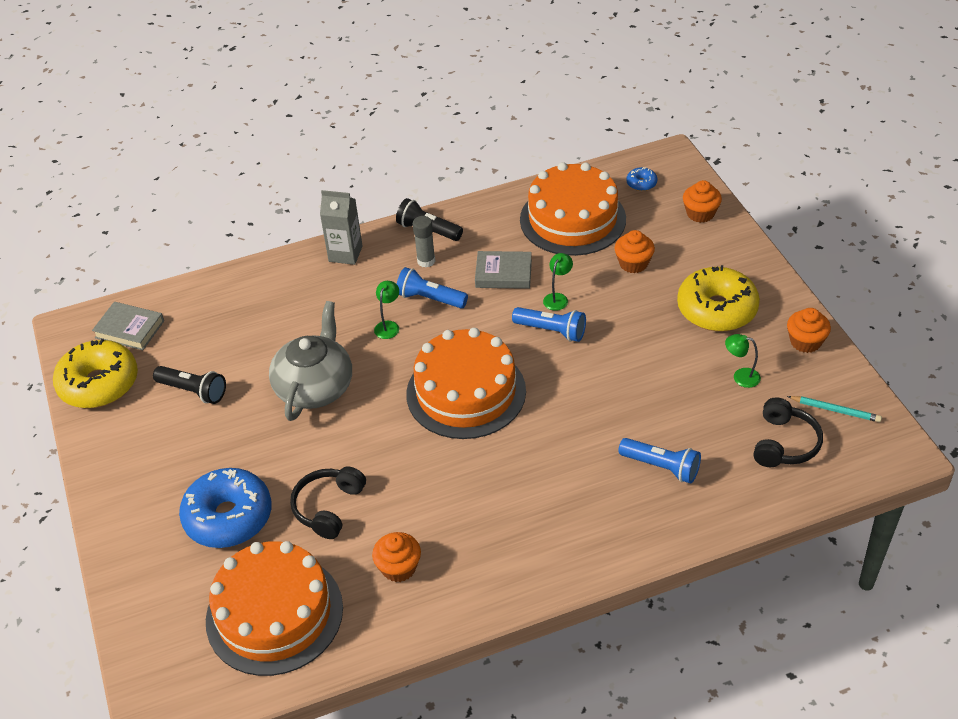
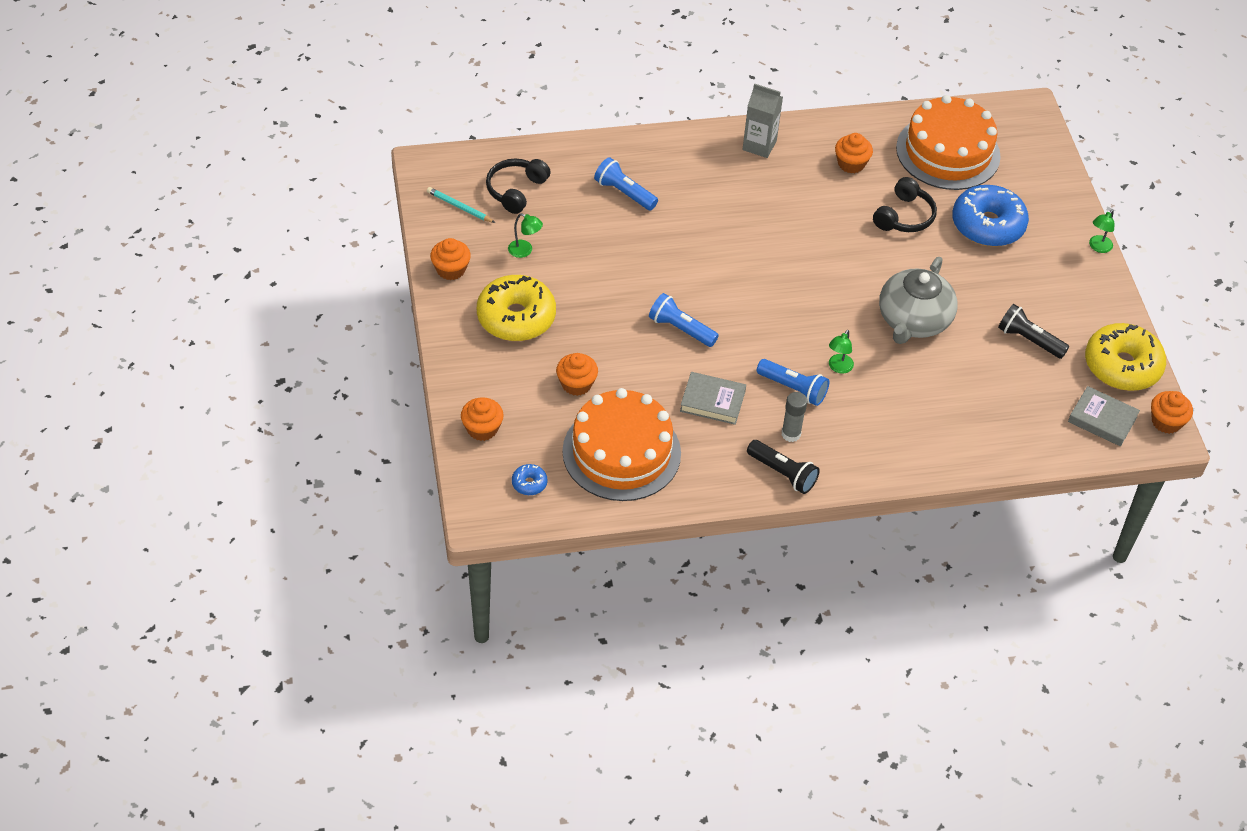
camera: 175 degrees left, 5 degrees up
grey carton [320,190,363,265] -> grey carton moved to [742,83,783,158]
orange cake [406,328,526,439] -> none
green lamp [543,253,573,311] -> green lamp moved to [1089,210,1115,253]
none -> orange cupcake [1151,391,1193,434]

